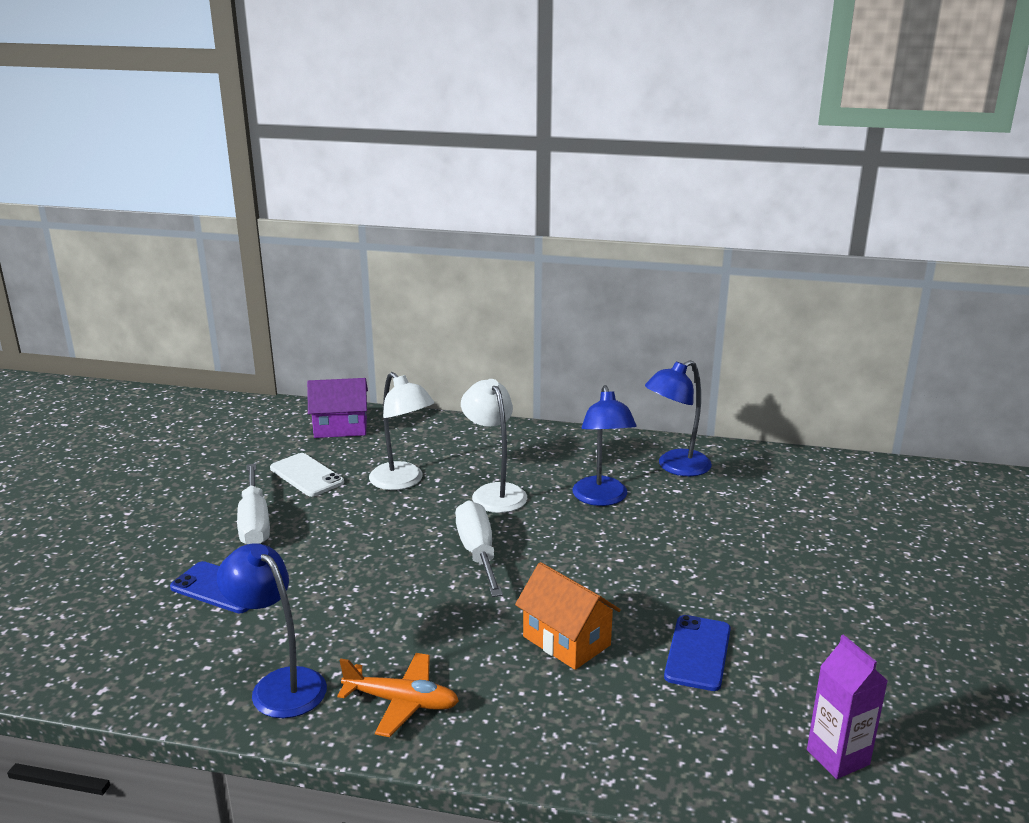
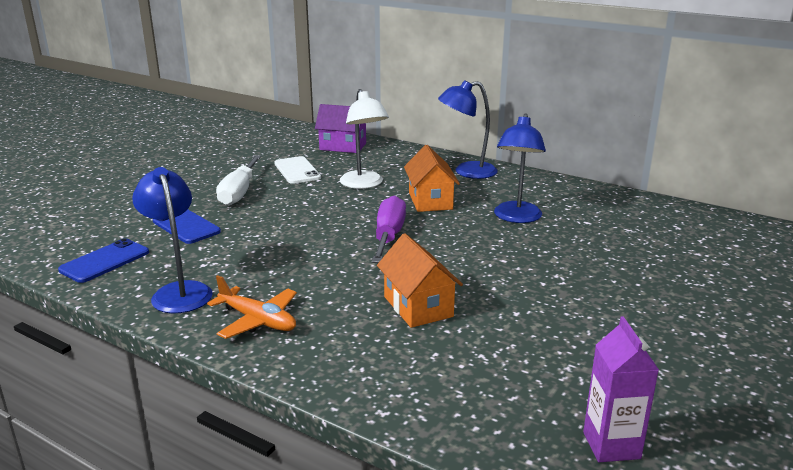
camera: 20 degrees right, 0 degrees up
white screwdriver [455,500,503,597] -> purple screwdriver [372,196,406,263]
white lamp [461,379,527,513] -> orange house [404,145,460,212]
blue lamp [645,360,712,476] -> blue lamp moved to [438,80,498,179]
blue phone [664,615,731,691] -> blue phone moved to [58,238,149,283]

